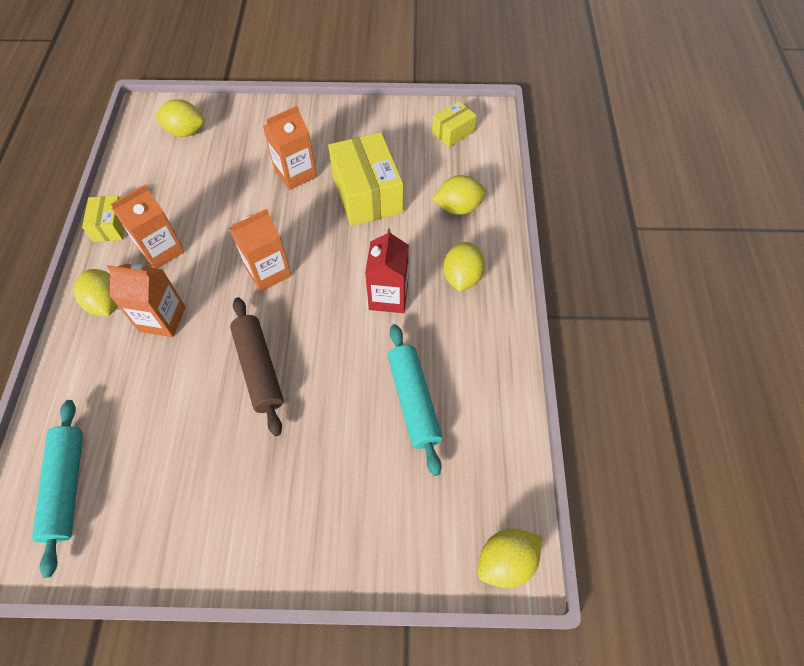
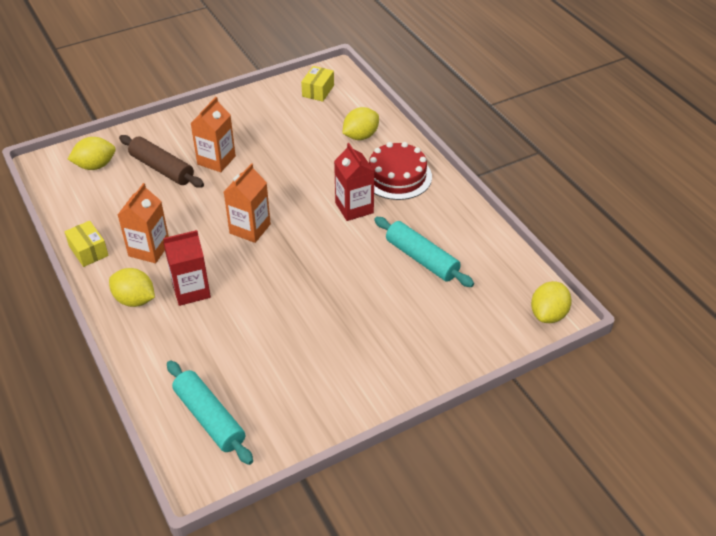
camera: 30 degrees left, 15 degrees down
orange carton [107,264,186,337] -> red carton [163,230,211,306]
brown rolling pin [230,297,284,436] -> brown rolling pin moved to [119,135,204,188]
yellow box [328,132,403,226] -> none
yellow lemon [443,242,485,292] -> red cake [369,142,432,200]

